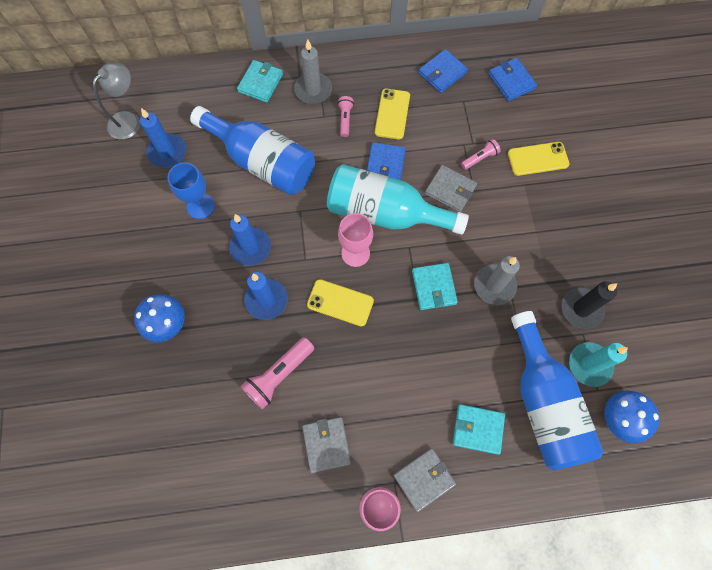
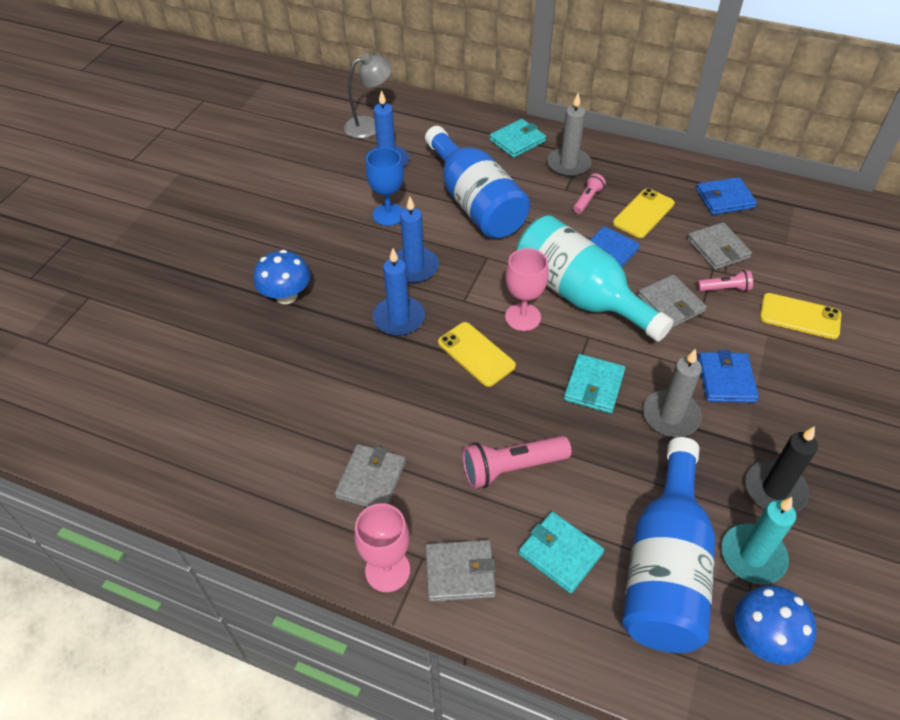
camera: 30 degrees right, 20 degrees down
pink flashlight [240,337,314,409] -> pink flashlight moved to [462,436,571,489]
blue wallet [489,58,537,101] -> blue wallet moved to [698,350,759,403]
none -> grey wallet [687,222,752,270]

